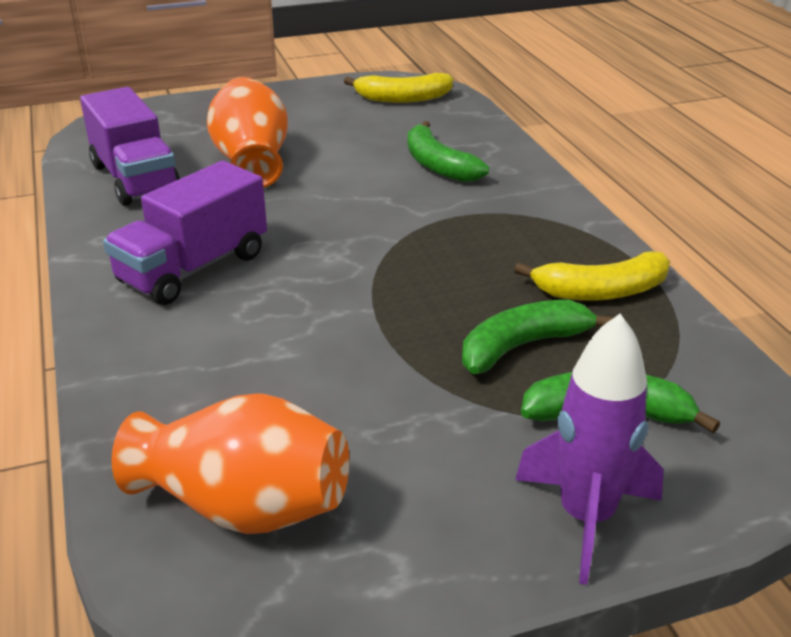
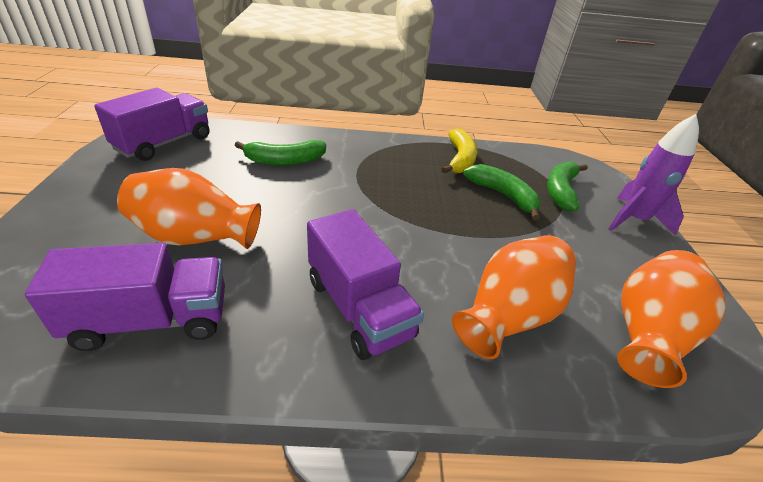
camera: 75 degrees left, 5 degrees up
yellow banana [344,73,453,103] -> purple truck [94,88,210,161]
green banana [462,300,614,374] -> green banana turned 150 degrees clockwise [463,164,541,220]
none -> orange vase [452,235,576,359]

